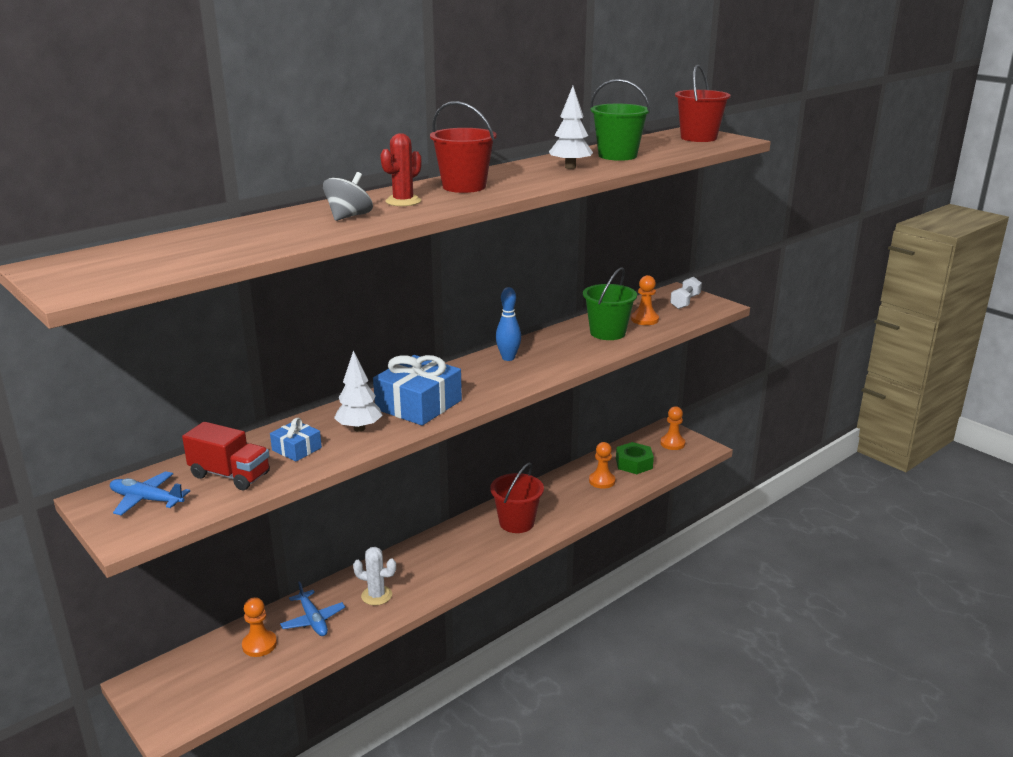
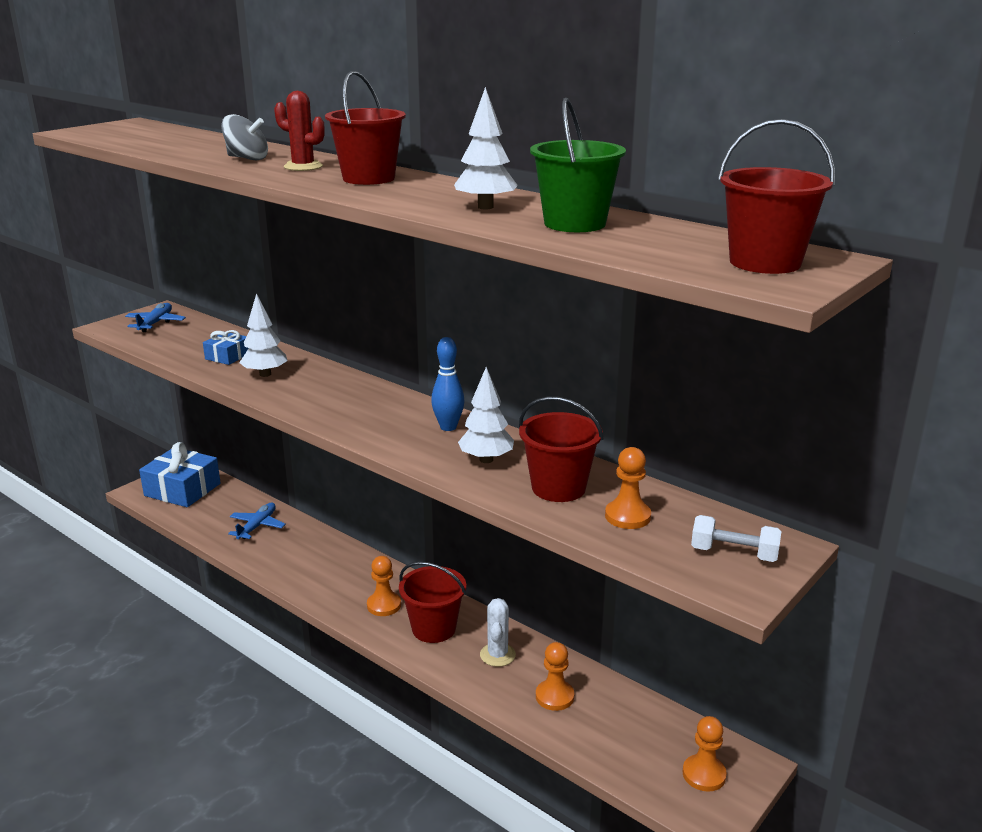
camera: 80 degrees right, 0 degrees up
red truck [182,422,270,490] -> none
orange pawn [242,597,277,657] -> orange pawn moved to [367,556,401,616]
blue plane [280,581,345,636] -> blue plane turned 150 degrees clockwise [228,503,286,539]
white cactus [353,547,396,605] -> white cactus moved to [480,598,516,667]
blue gift [373,355,462,426] -> blue gift moved to [139,442,221,507]
green bucket [583,267,637,340] -> red bucket [519,397,604,502]
green nut [616,442,654,474] -> none
none -> white tree [458,367,514,463]

